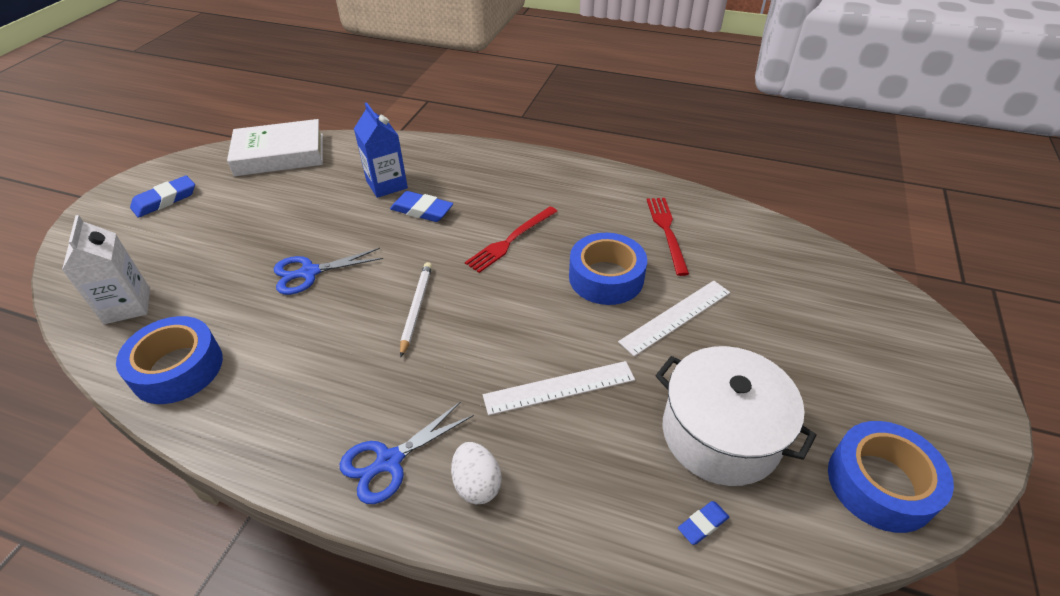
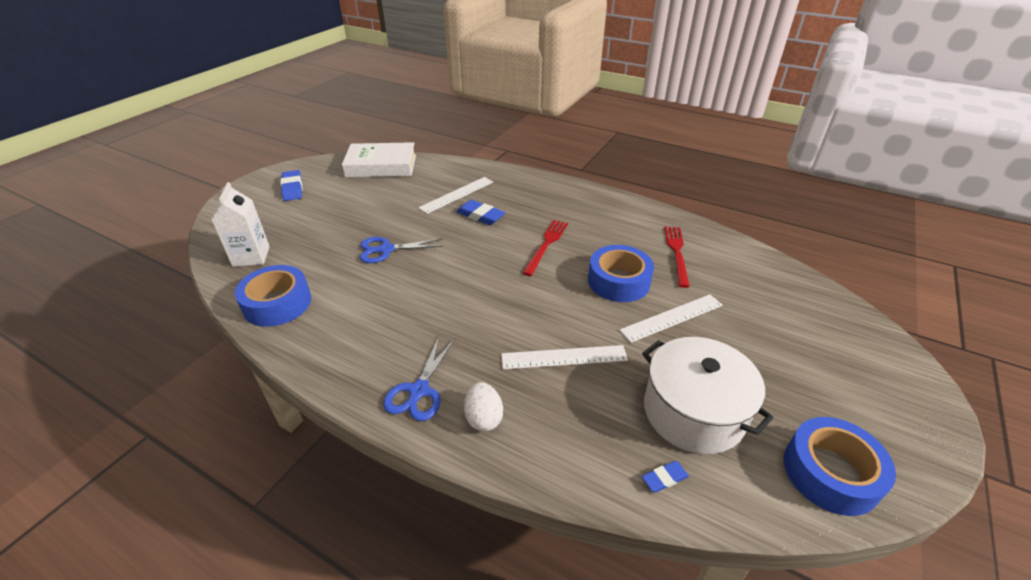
camera: 10 degrees right, 5 degrees down
blue eraser [130,175,195,218] -> blue eraser turned 75 degrees counterclockwise [281,170,302,201]
blue scissors [340,401,474,504] -> blue scissors turned 45 degrees counterclockwise [383,336,455,421]
blue carton [354,102,408,198] -> white ruler [418,177,493,214]
white pencil [400,262,432,358] -> none
red fork [465,206,558,273] -> red fork turned 150 degrees clockwise [522,220,568,276]

